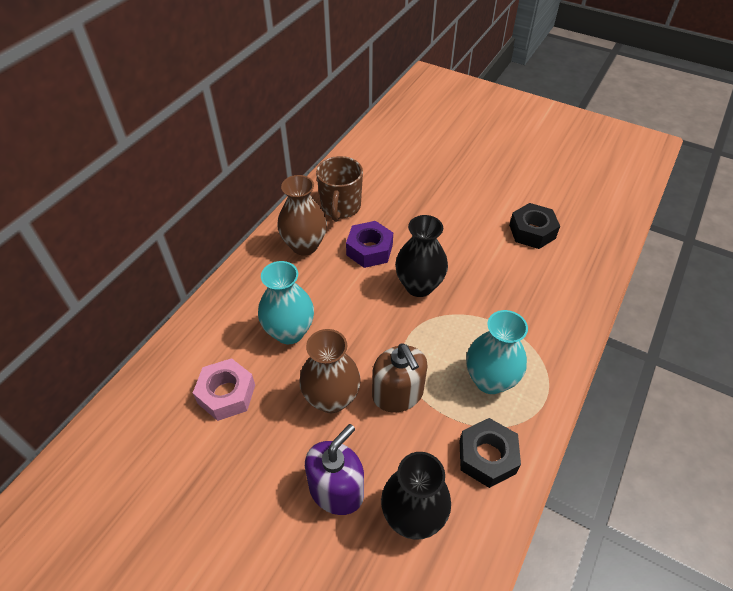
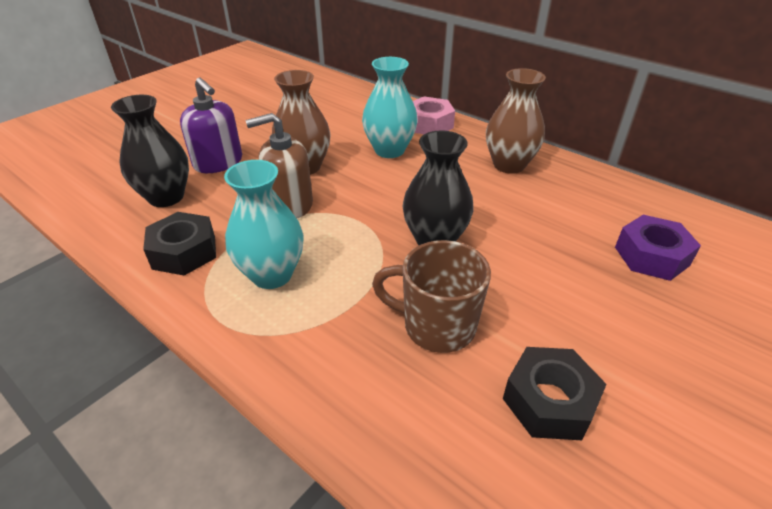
camera: 100 degrees right, 10 degrees down
pink nut [193,358,255,421] -> pink nut moved to [413,96,455,134]
brown mug [316,156,363,222] -> brown mug moved to [372,240,491,353]
purple nut [346,221,393,268] -> purple nut moved to [615,215,701,281]

